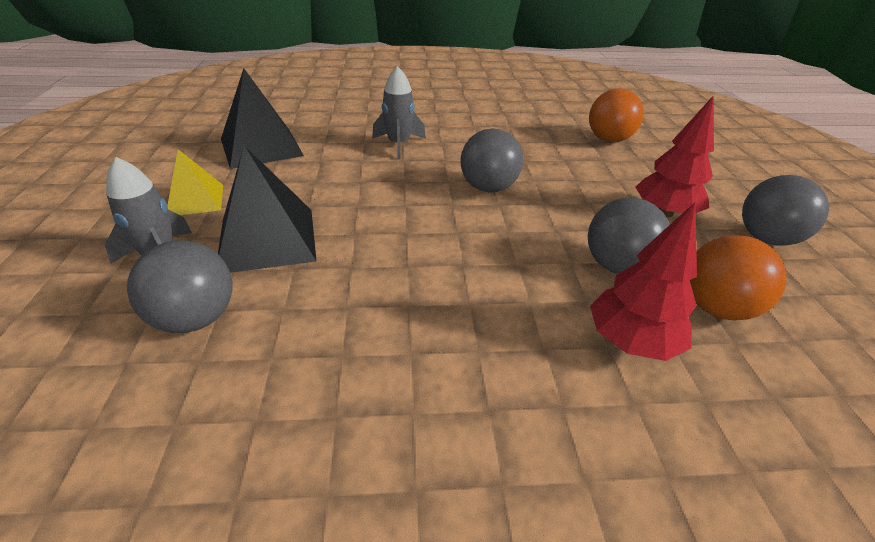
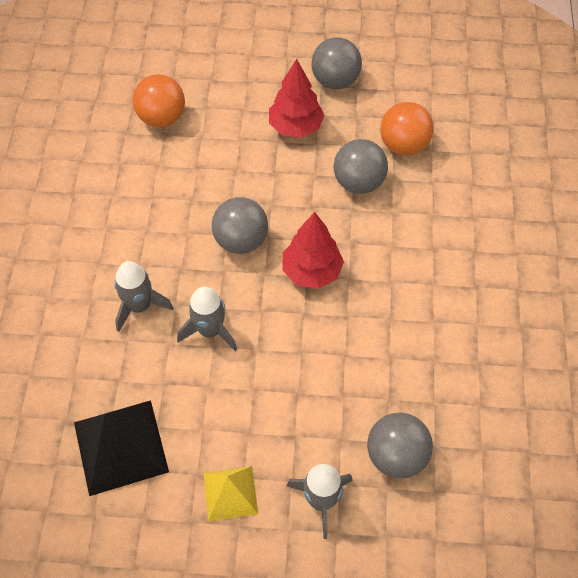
camera: 80 degrees left, 20 degrees up
black pyramid [218,146,317,273] -> none
red tree [590,203,697,361] -> red tree moved to [282,212,344,289]
none -> grey rocket [177,286,237,351]

